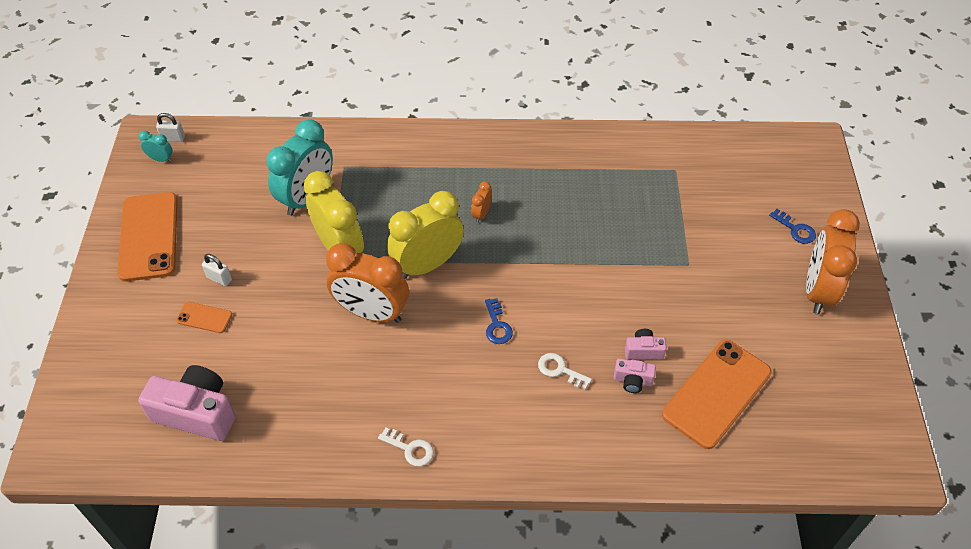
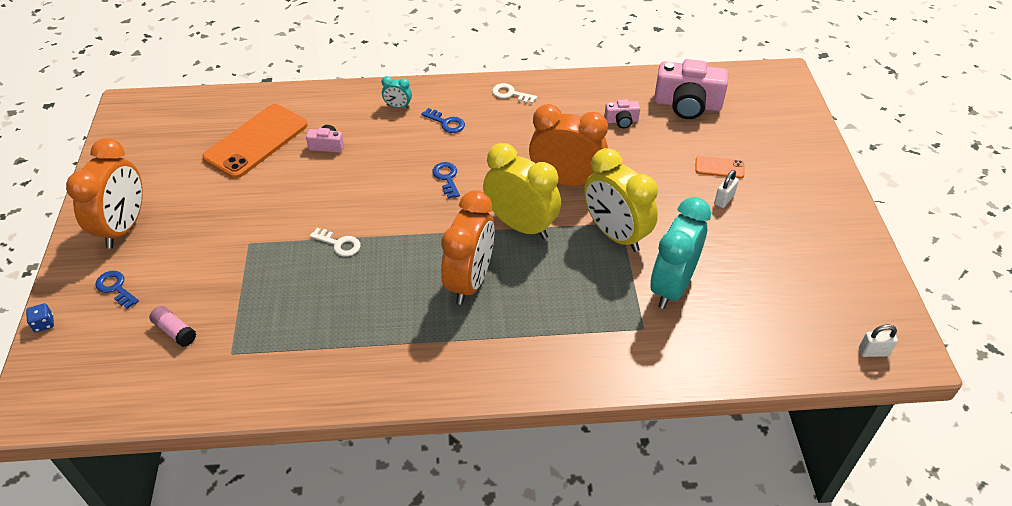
camera: 175 degrees right, 5 degrees down
orange phone [117,192,178,282] -> none
turquoise clock [139,131,173,162] -> turquoise clock moved to [382,76,412,108]
white padlock [202,254,232,286] -> white padlock turned 75 degrees counterclockwise [714,170,739,208]
yellow clock [387,191,464,279] -> yellow clock turned 105 degrees counterclockwise [483,143,561,239]
orange clock [471,181,492,223] -> orange clock [441,191,495,305], size x2.34
white key [538,353,592,389] -> white key moved to [310,228,361,257]
pink camera [625,329,667,359] -> pink camera moved to [605,99,640,128]
none -> blue dice [26,303,54,332]
none -> pink glue stick [149,306,196,347]
none -> blue key [421,108,465,133]

